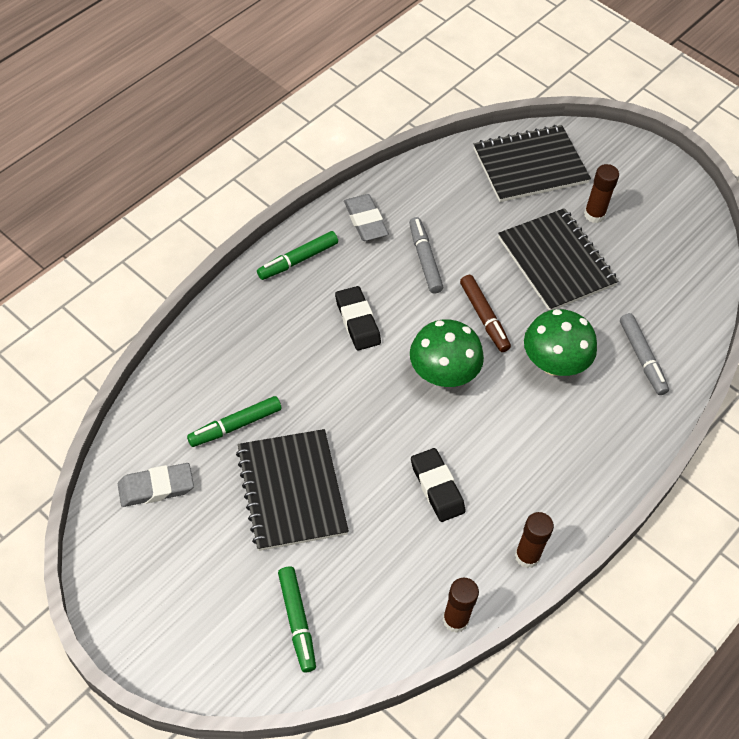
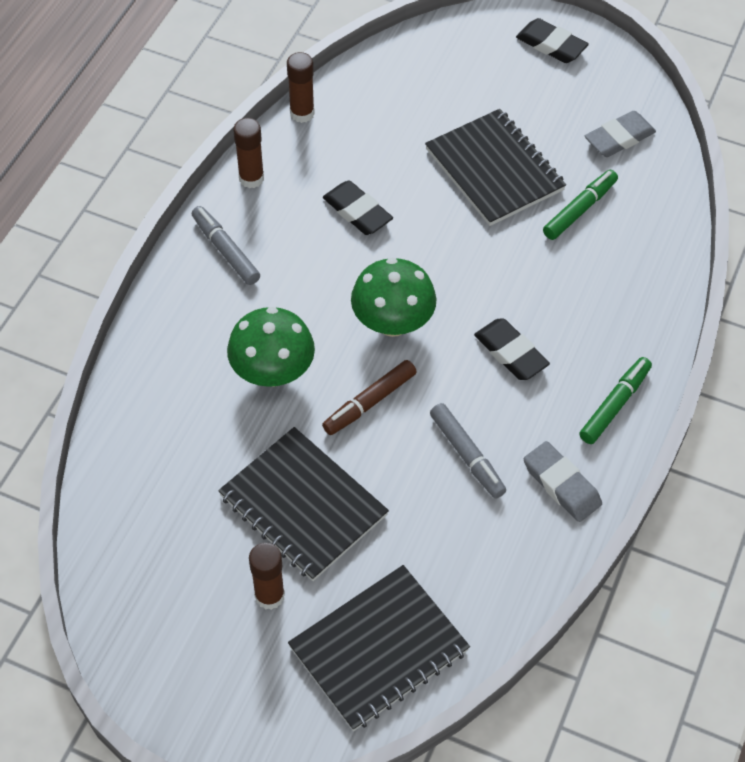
camera: 165 degrees right, 0 degrees up
green marker [278,567,316,672] -> none
brown marker [460,275,511,352] -> brown marker turned 90 degrees counterclockwise [322,360,417,435]
grey marker [620,313,669,395] -> grey marker moved to [192,206,260,285]
none -> black eraser [516,18,589,63]

